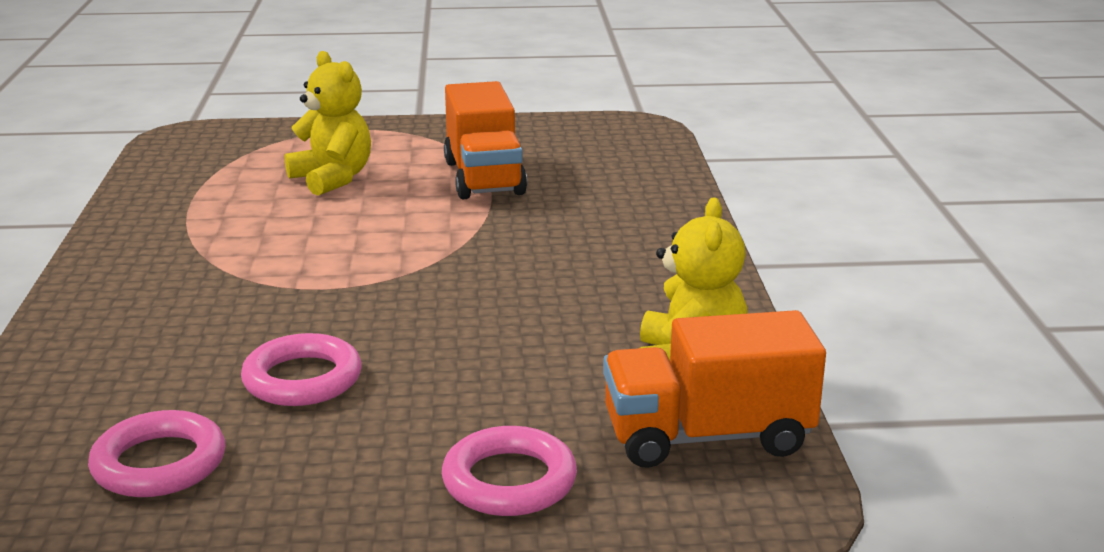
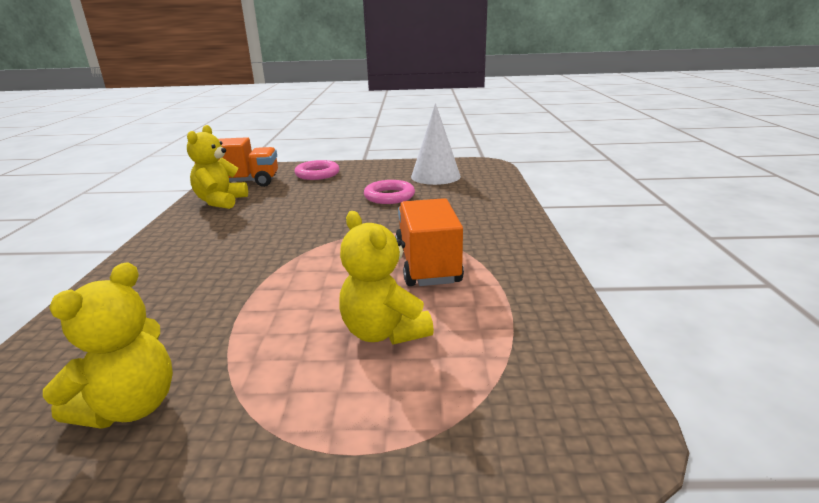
camera: 175 degrees left, 0 degrees up
pink ring [88,410,225,497] -> white cone [411,103,461,185]
orange truck [444,81,527,199] -> orange truck moved to [395,198,464,286]
none -> yellow teddy bear [43,262,173,429]

